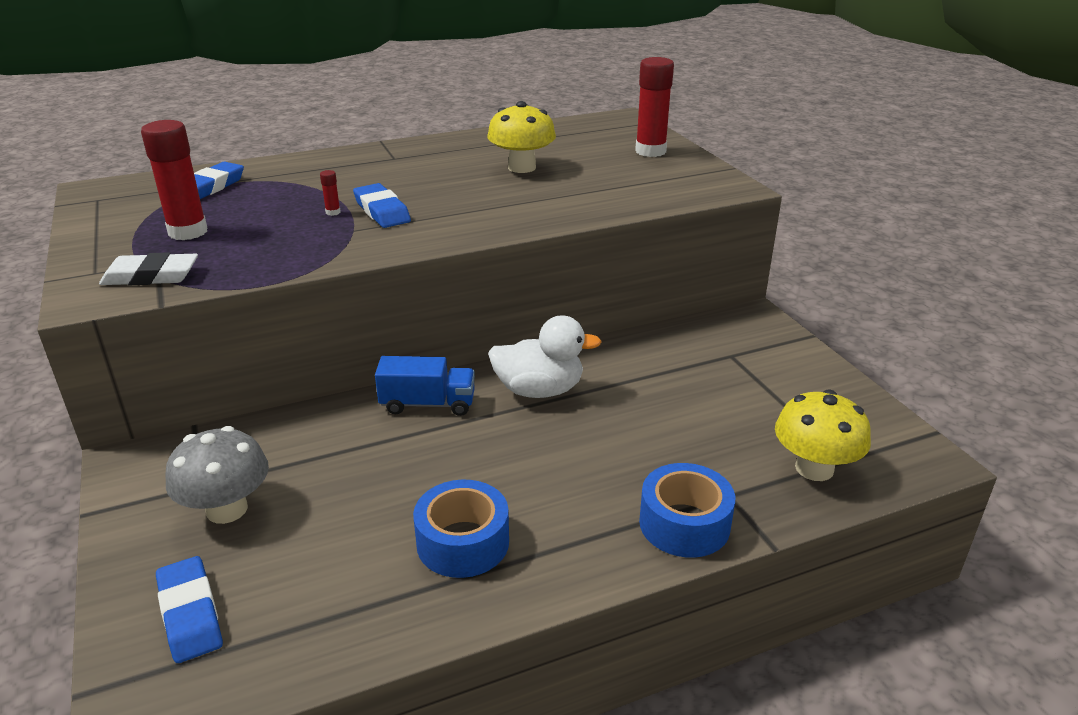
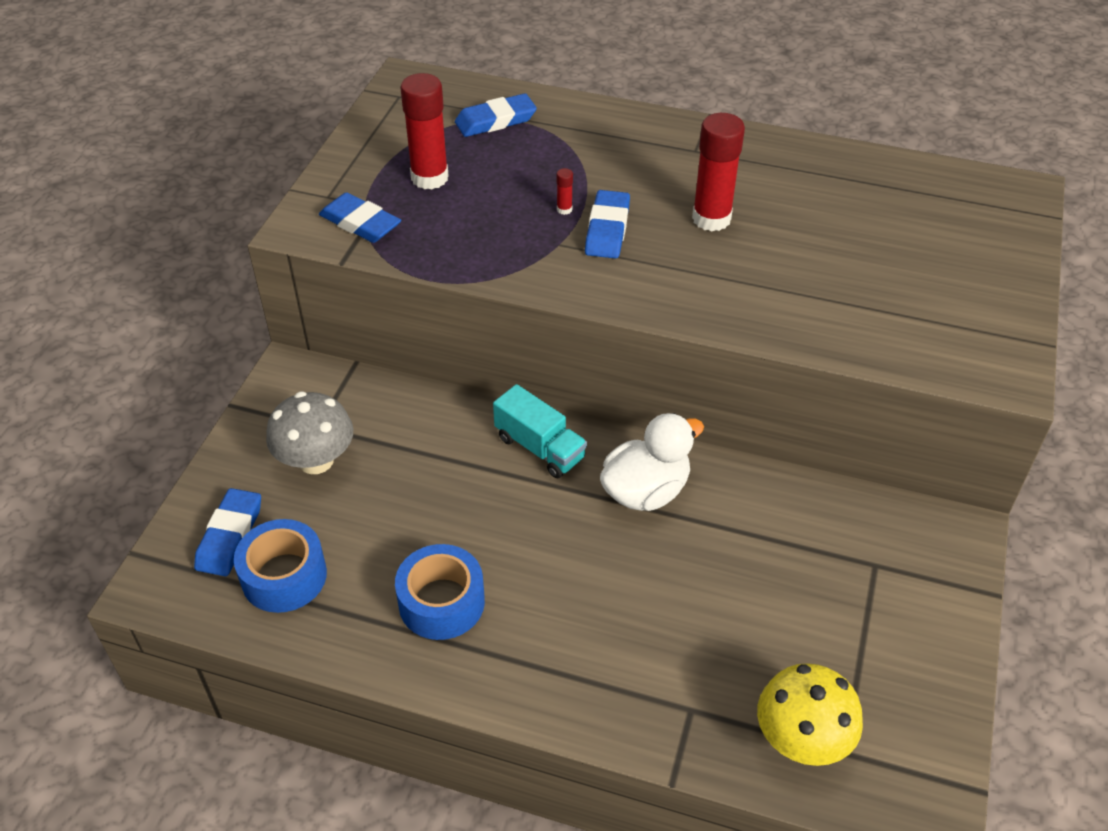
camera: 40 degrees right, 15 degrees up
white eraser [99,252,198,285] -> blue eraser [319,192,401,243]
blue truck [375,356,475,416] -> turquoise truck [493,384,587,478]
yellow mushroom [487,101,556,173] -> none
white duck [488,315,602,398] -> white duck turned 75 degrees counterclockwise [600,413,704,511]
red glue stick [635,57,674,157] -> red glue stick moved to [692,113,745,231]
blue tape [639,463,735,557] -> blue tape moved to [234,519,327,613]

